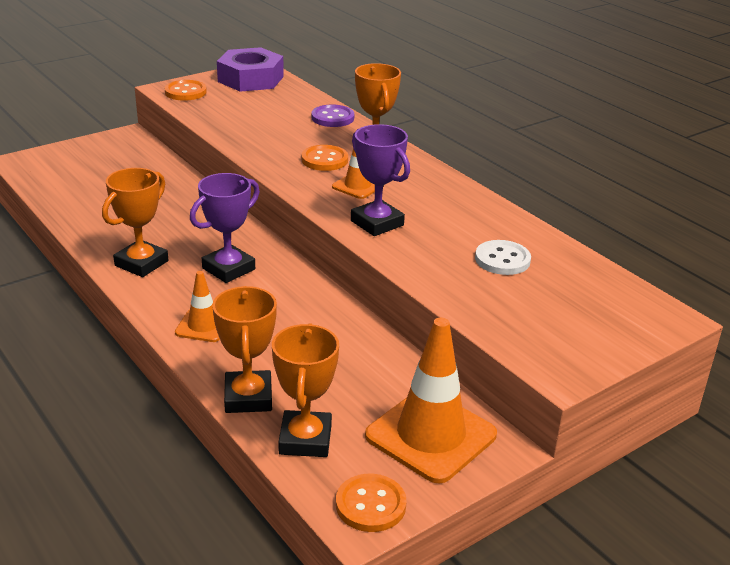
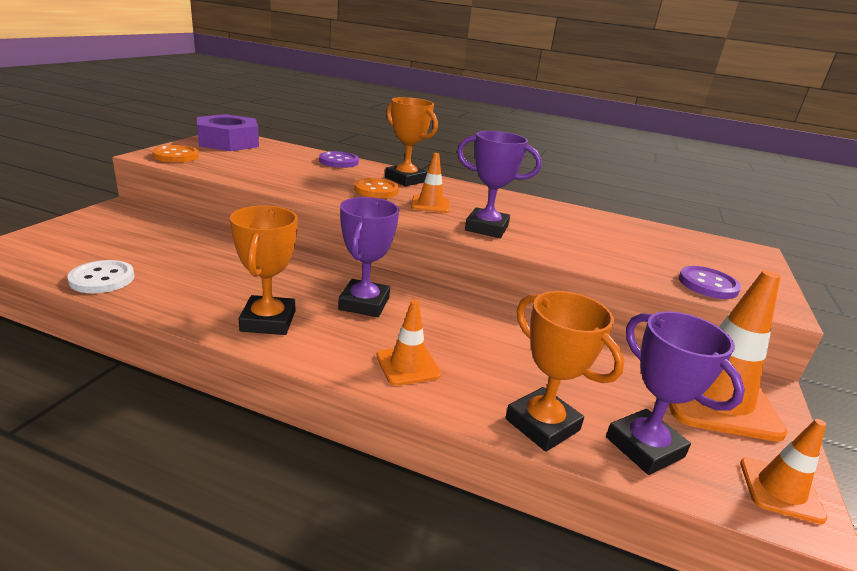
camera: 35 degrees left, 5 degrees down
orange trophy [272,323,339,457] -> purple trophy [606,311,745,475]
orange button [336,474,407,532] -> orange traffic cone [740,419,828,524]
white button [475,240,531,275] -> white button moved to [67,260,134,293]
none -> purple button [679,266,741,299]

